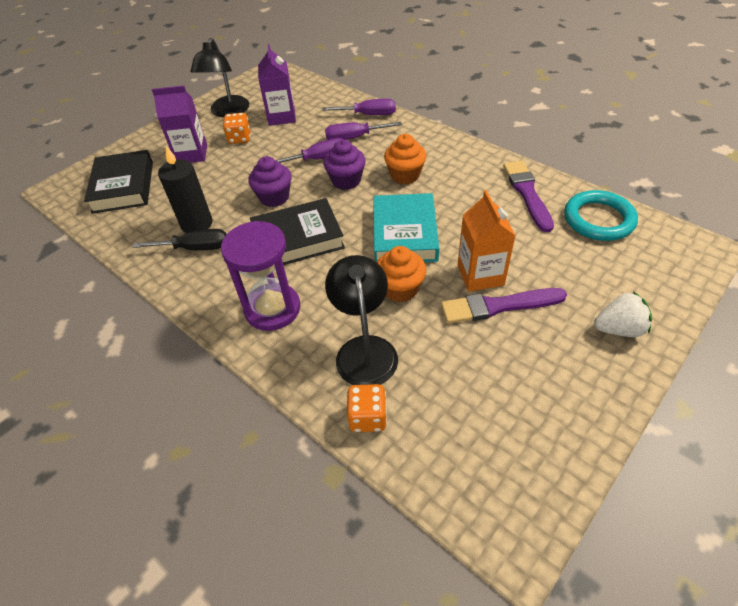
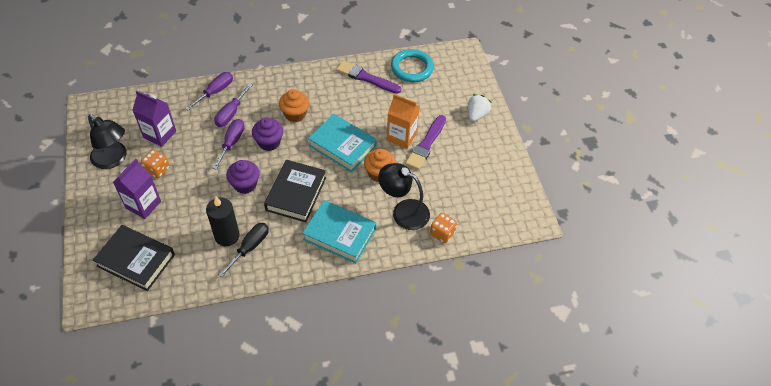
camera: 60 degrees left, 5 degrees up
purple hourglass [221,221,300,331] -> turquoise book [302,200,376,263]

